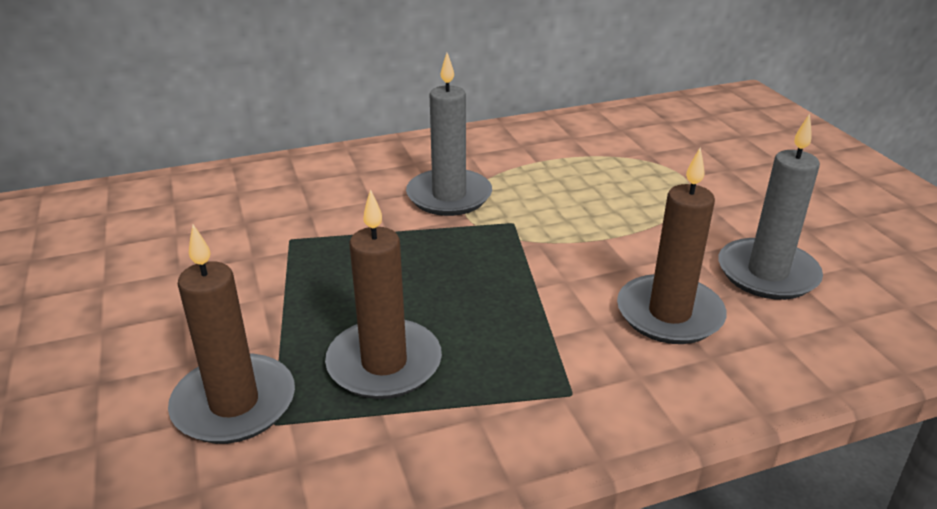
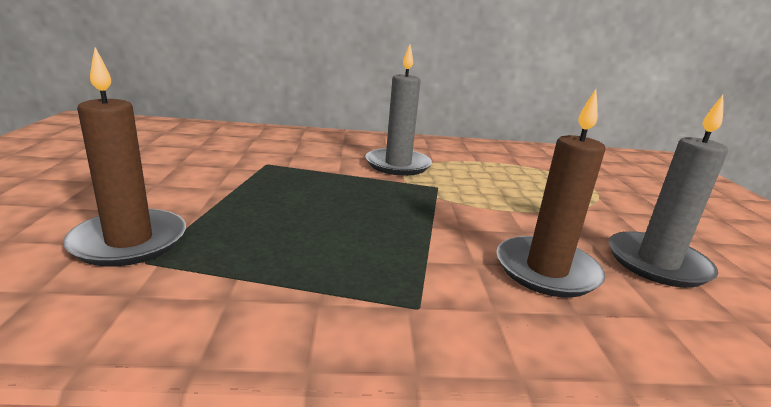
camera: 15 degrees right, 10 degrees down
brown candle [325,189,442,399] -> none

